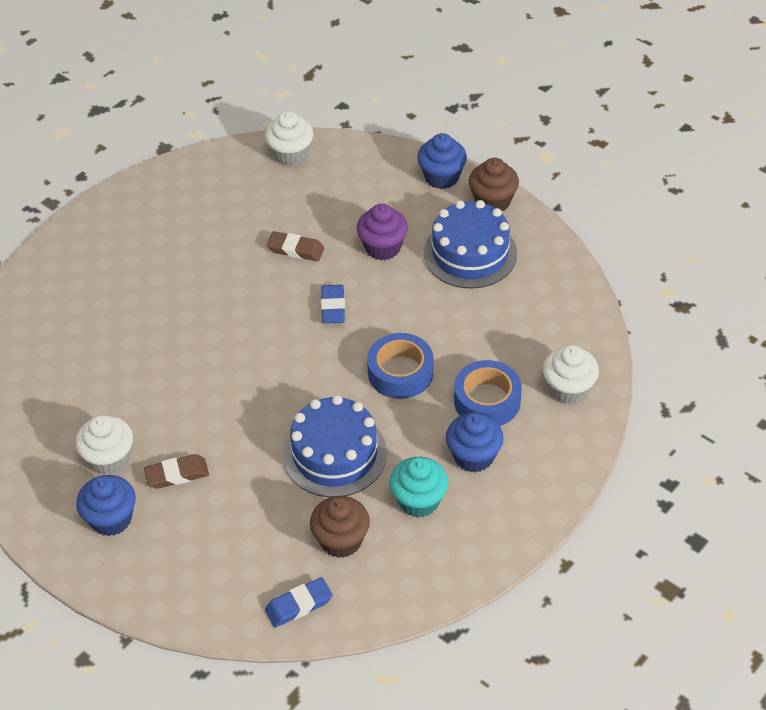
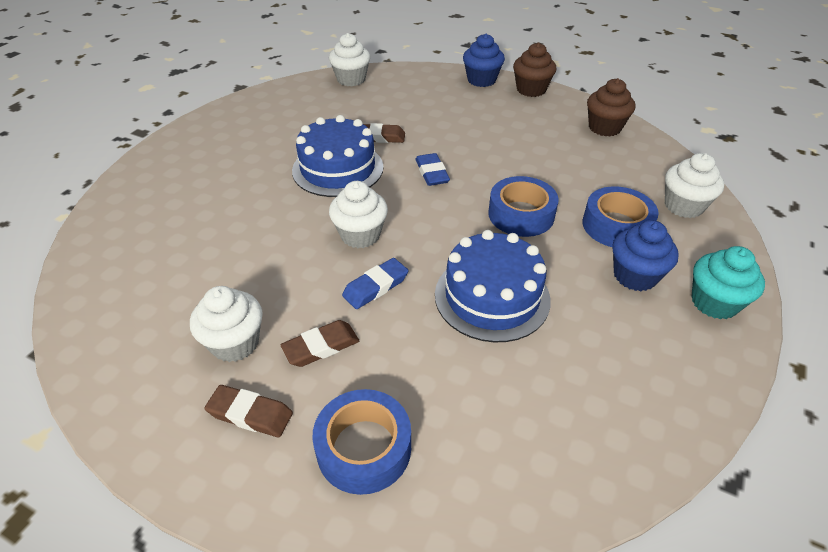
camera: 15 degrees left, 5 degrees down
blue cupcake [76,475,136,536] -> brown eraser [204,385,293,437]
blue eraser [265,577,332,628] -> blue eraser moved to [342,258,408,309]
brown cupcake [310,496,370,558] -> brown cupcake moved to [587,78,635,137]
purple cupcake [357,204,408,260] -> none
turquoise cupcake [389,457,448,518] -> turquoise cupcake moved to [691,246,765,319]
blue cake [424,200,517,288] -> blue cake moved to [292,115,383,197]
none -> blue tape [312,389,411,495]
none -> white cupcake [329,181,388,248]

